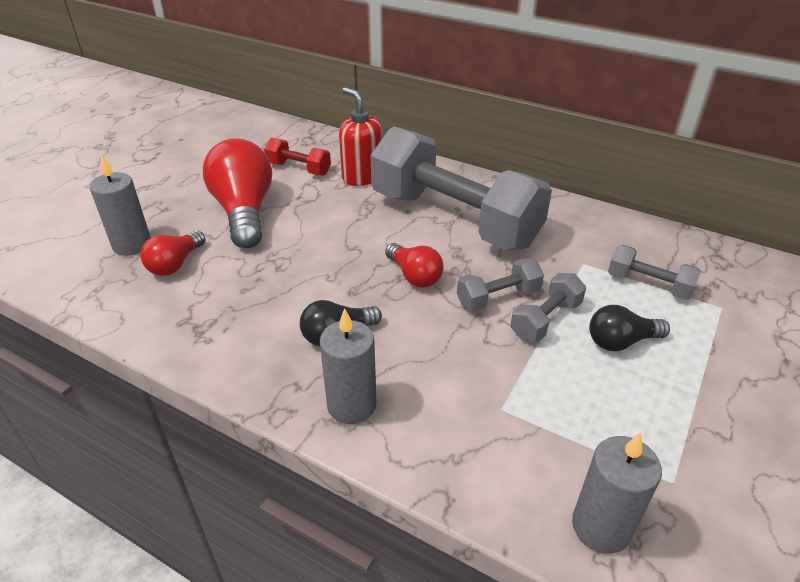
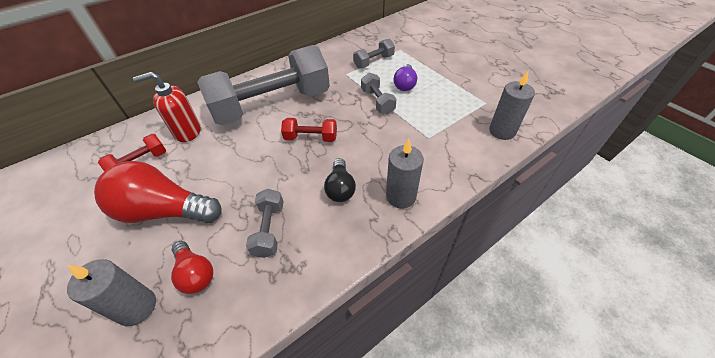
camera: 65 degrees left, 10 degrees up
red light bulb [385,243,444,287] -> red dumbbell [281,118,337,142]
grey dumbbell [457,258,544,312] -> grey dumbbell moved to [246,189,283,258]
black light bulb [589,305,670,351] -> purple light bulb [394,64,417,91]

